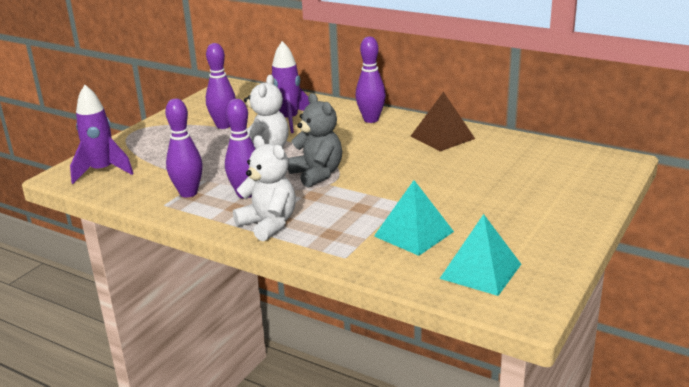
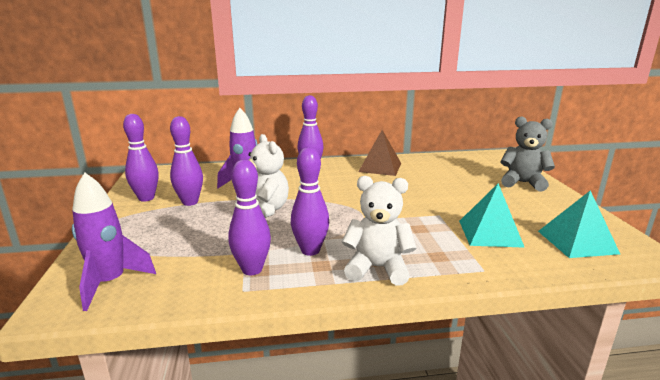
camera: 40 degrees left, 5 degrees down
grey teddy bear [288,93,342,188] -> grey teddy bear moved to [500,117,555,191]
none -> purple bowling pin [123,114,158,202]

